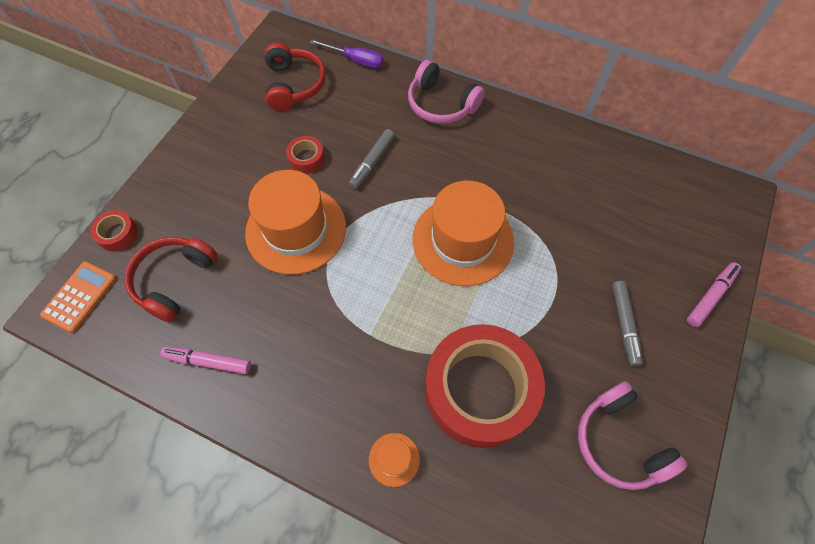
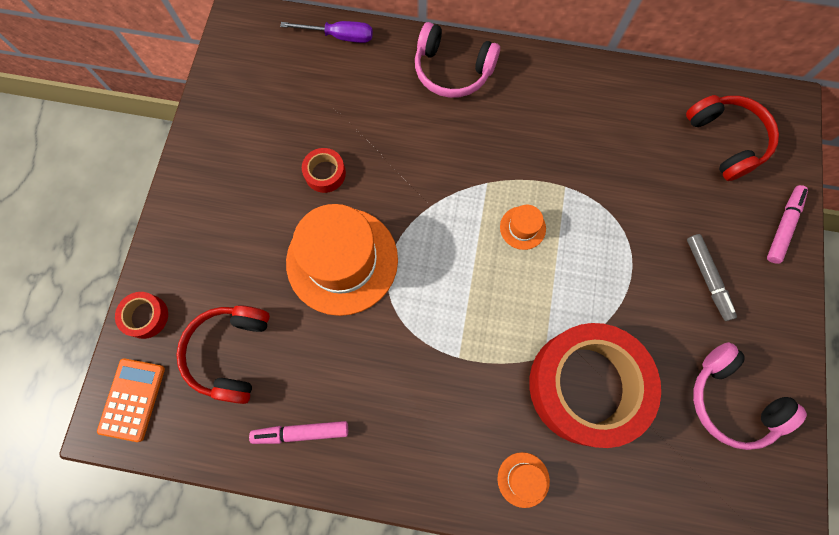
camera: 15 degrees left, 10 degrees up
red headphones [265,42,326,111] -> red headphones moved to [686,95,779,181]
grey marker [349,129,395,189] -> none
orange hat [413,181,514,286] -> orange hat [500,205,546,250], size x0.42

